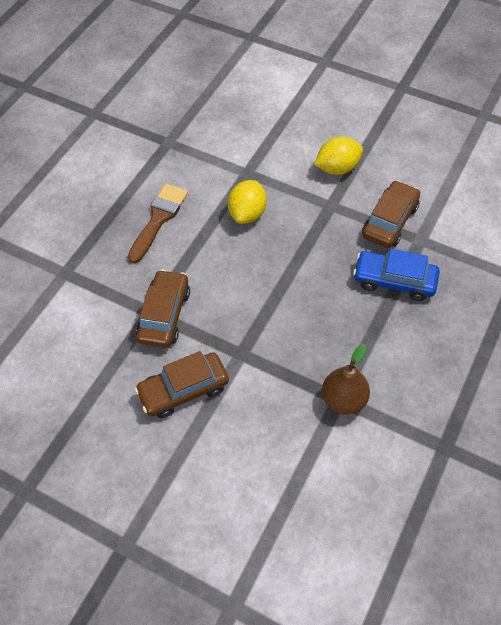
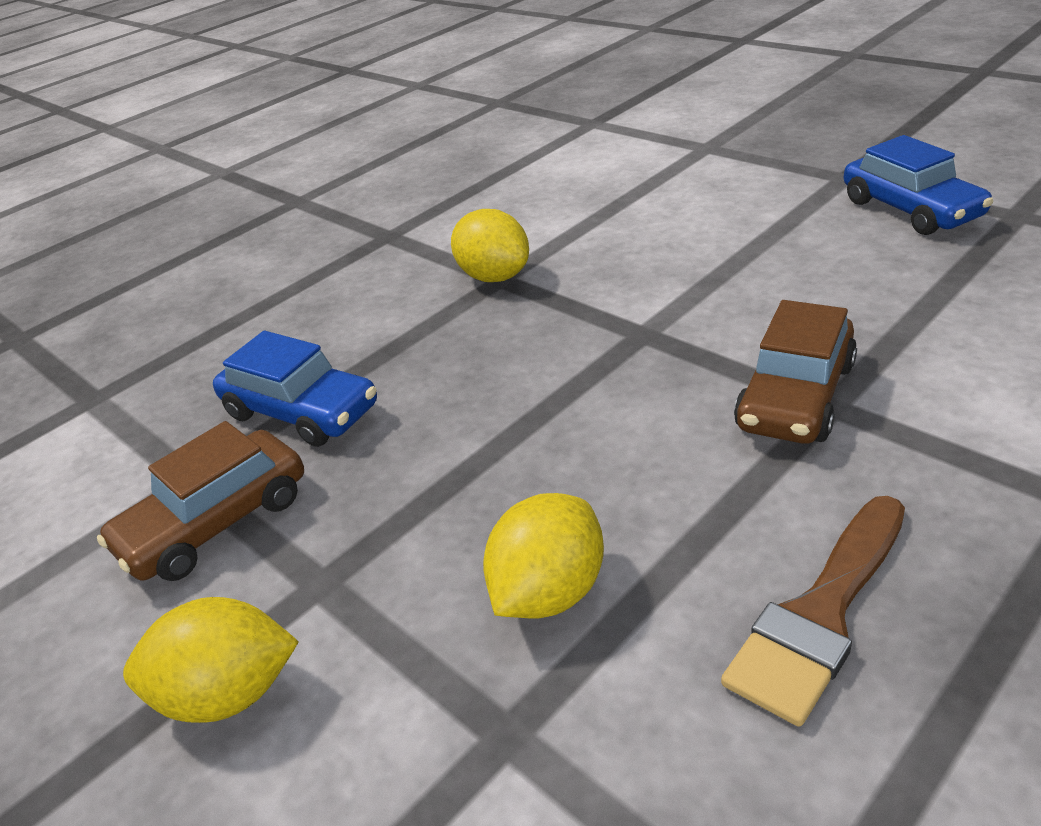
camera: 160 degrees left, 20 degrees down
brown car [135,351,229,418] -> none
brown pear [322,344,370,415] -> yellow lemon [451,209,529,282]
none -> blue car [844,135,993,235]

